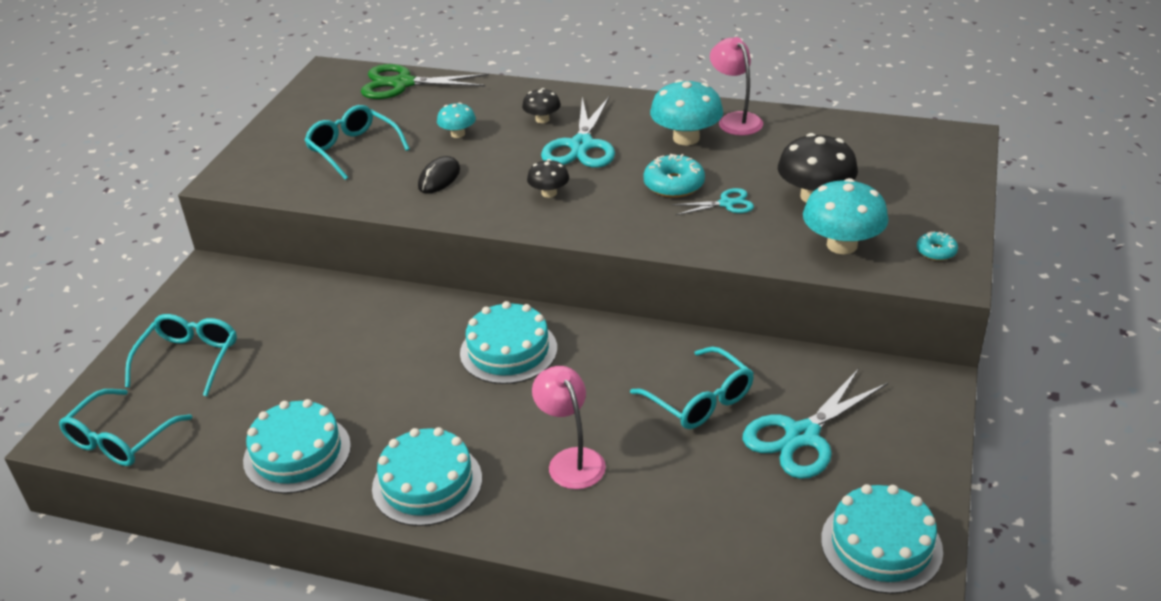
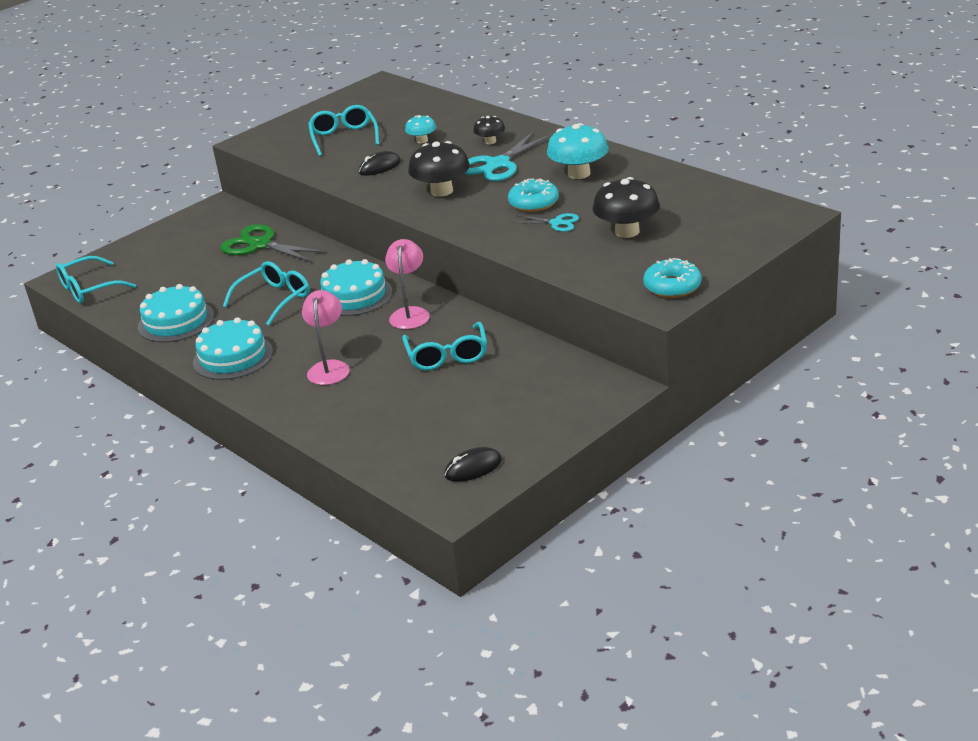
camera: 30 degrees right, 5 degrees down
turquoise glasses [125,314,237,396] -> turquoise glasses moved to [223,261,310,325]
green scissors [361,64,489,99] -> green scissors moved to [220,224,328,263]
black mushroom [527,159,569,198] -> black mushroom [408,141,470,197], size x1.81
pink lamp [710,37,763,136] -> pink lamp moved to [385,239,430,329]
turquoise scissors [743,369,888,479] -> none
turquoise mushroom [803,178,889,254] -> none
turquoise cake [821,484,943,594] -> black mouse [444,447,502,482]
turquoise donut [917,232,958,261] -> turquoise donut [643,258,701,298], size x1.69

